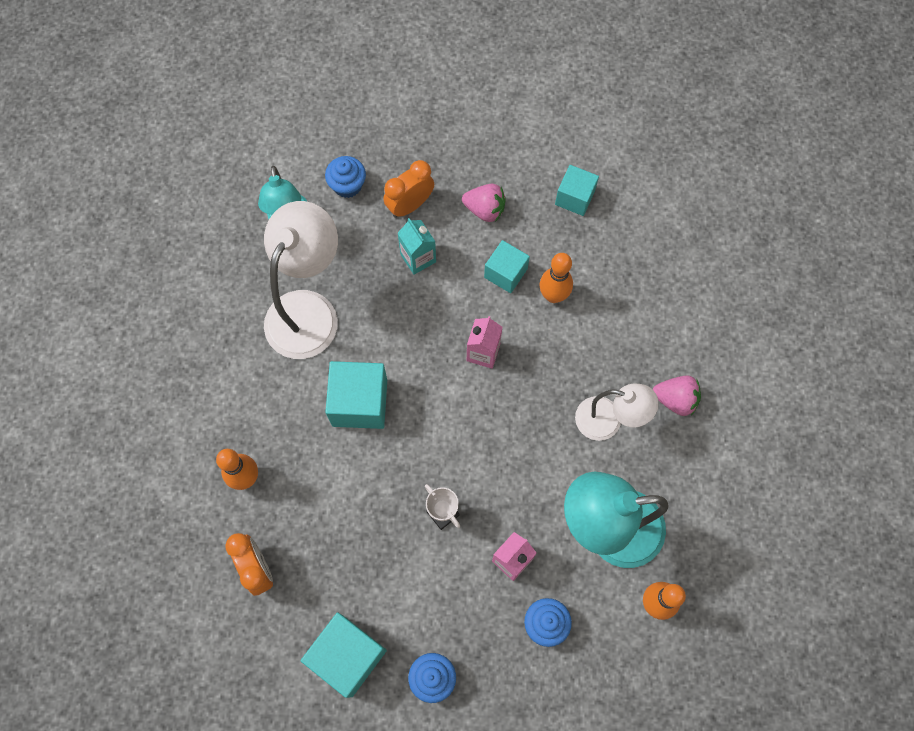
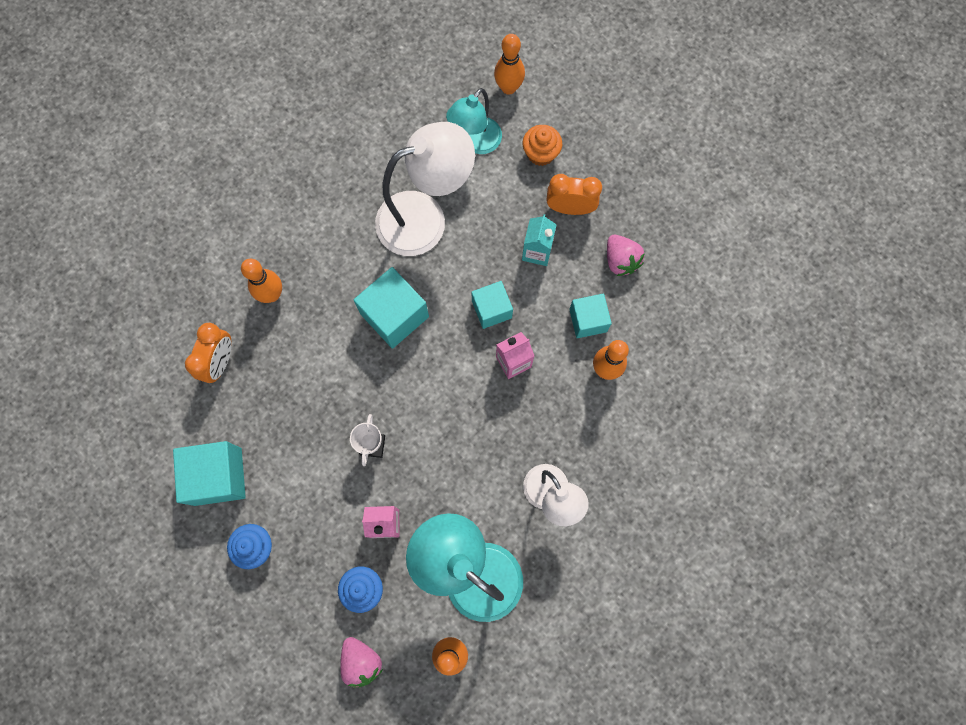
camera: 45 degrees right, 5 degrees up
blue cupcake [325,156,366,198] -> orange cupcake [523,125,562,166]
turquoise cube [555,165,599,216] -> turquoise cube moved to [471,281,513,329]
pink strawberry [653,375,701,416] -> pink strawberry moved to [340,637,383,688]
none -> orange bowling pin [494,34,525,95]

